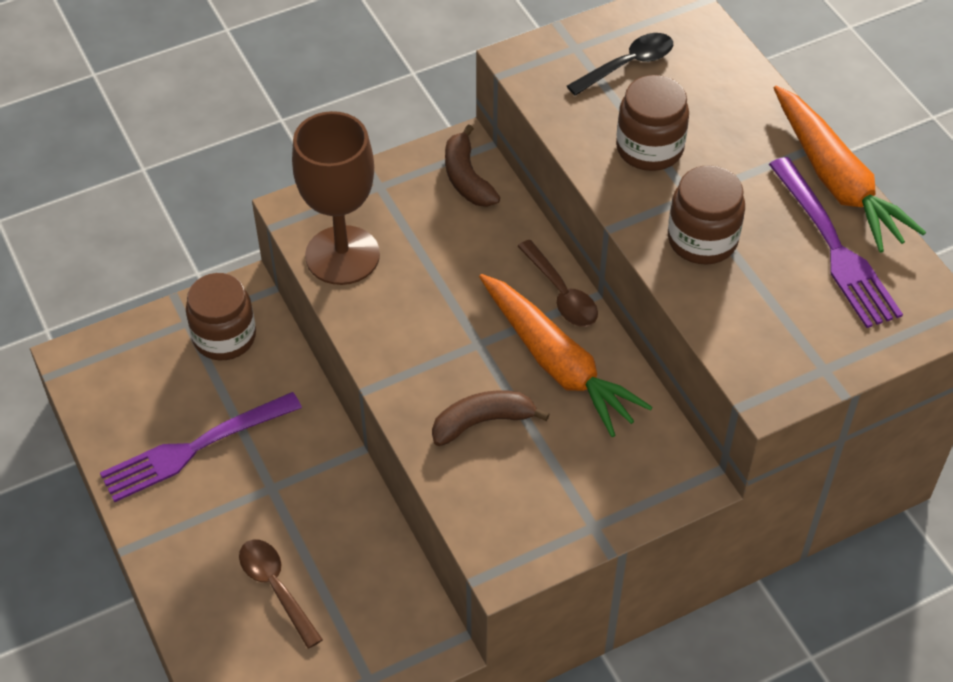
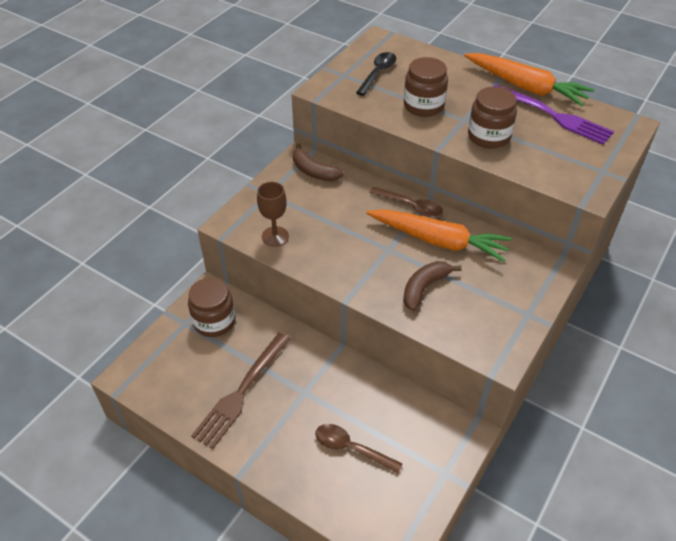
camera: 30 degrees left, 5 degrees down
purple fork [100,392,302,502] -> brown fork [191,332,290,449]
brown goblet [292,111,380,285] -> brown goblet [257,182,289,247], size x0.56

